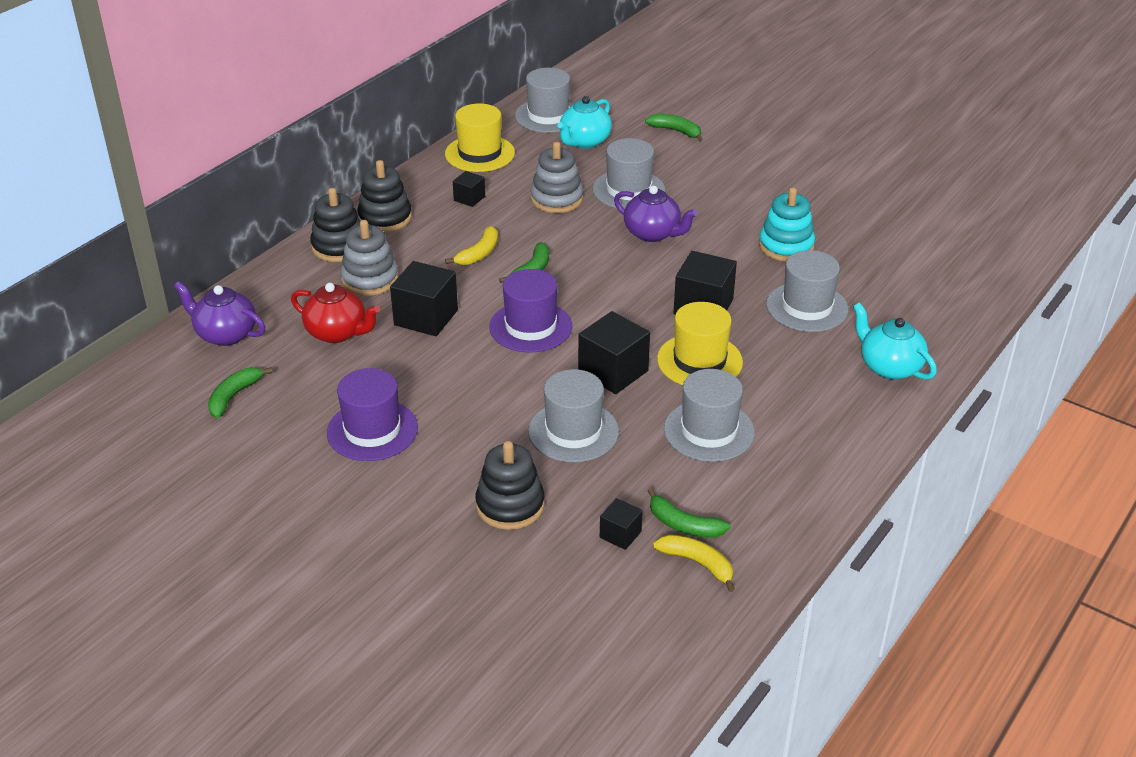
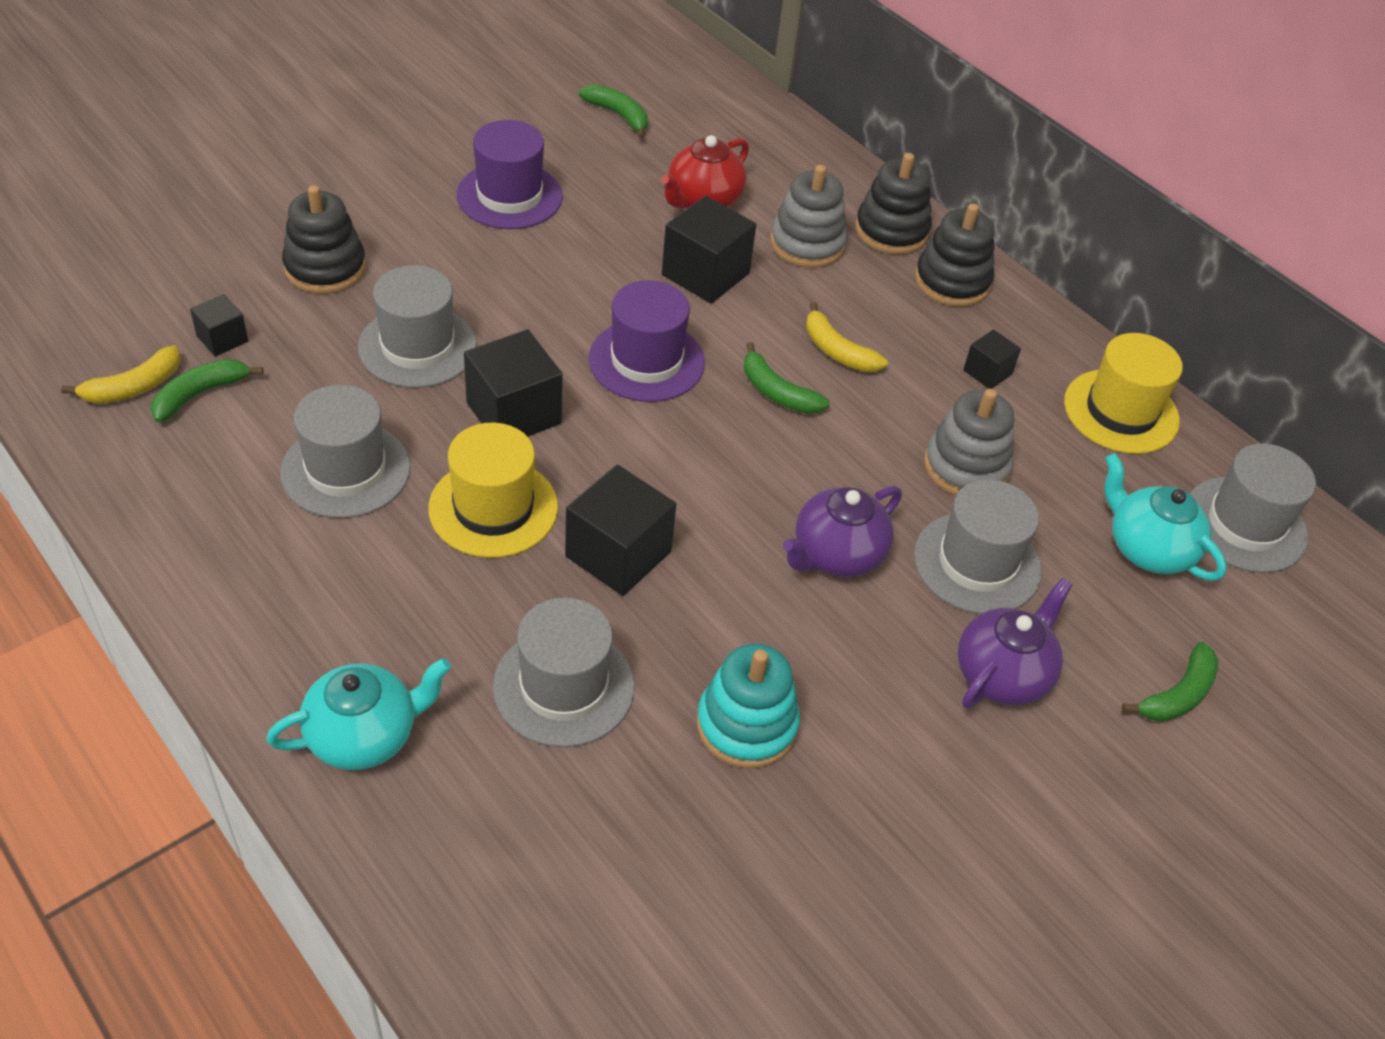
camera: 100 degrees right, 10 degrees up
purple teapot [174,281,265,346] -> purple teapot moved to [958,578,1072,708]

